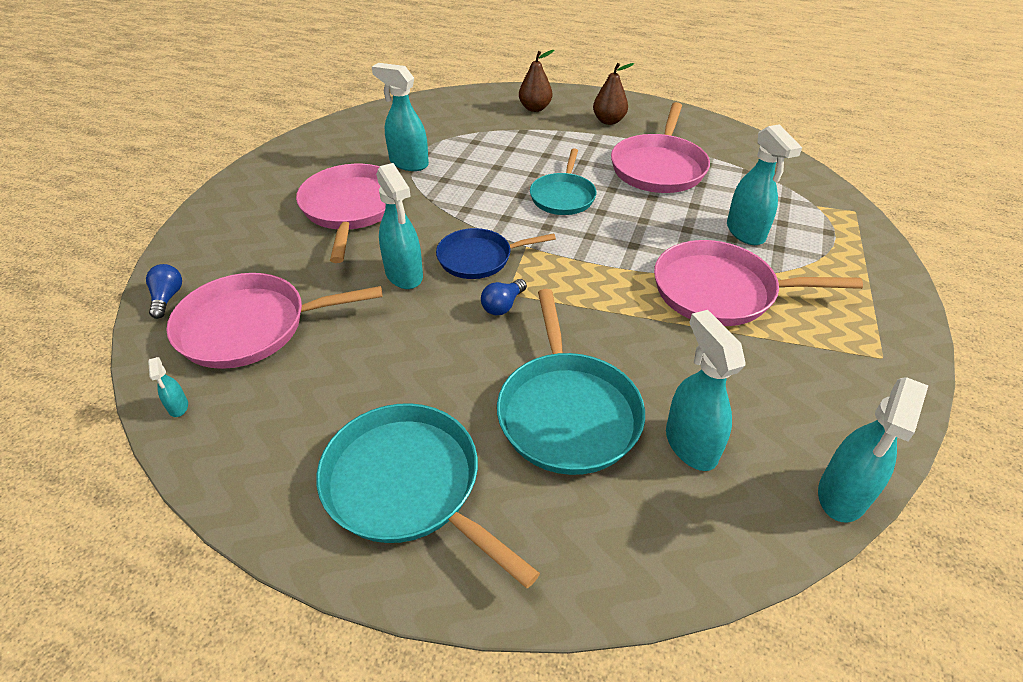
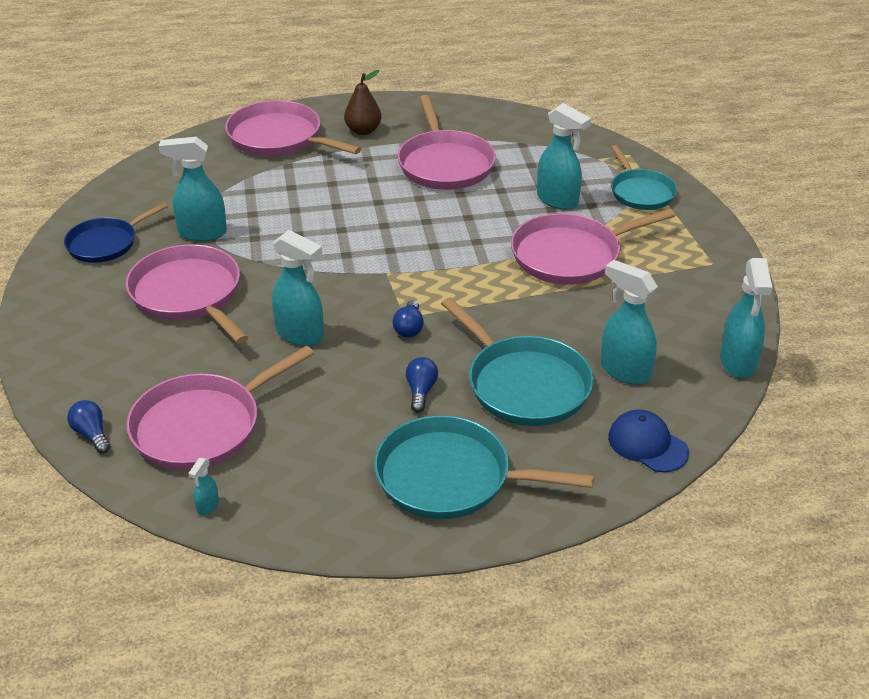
camera: 30 degrees left, 5 degrees down
turquoise spray bottle [148,357,188,417] -> turquoise spray bottle turned 75 degrees clockwise [189,458,219,516]
blue pan [436,228,556,279] -> blue pan moved to [64,203,168,263]
brown pear [519,50,554,112] -> pink pan [225,100,361,156]
turquoise pan [530,149,597,215] -> turquoise pan moved to [611,145,677,210]
none -> blue light bulb [406,357,438,413]
none -> blue cap [608,409,689,472]

